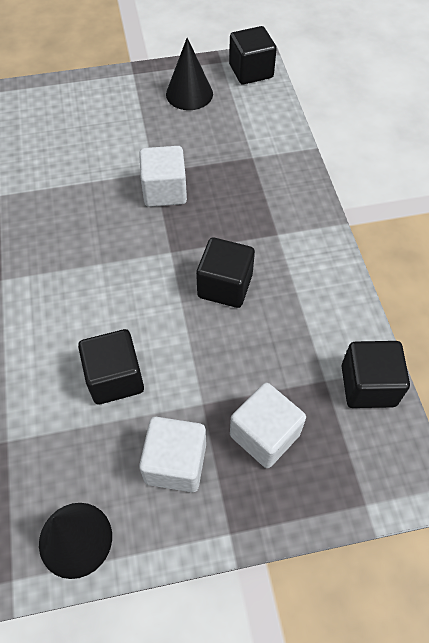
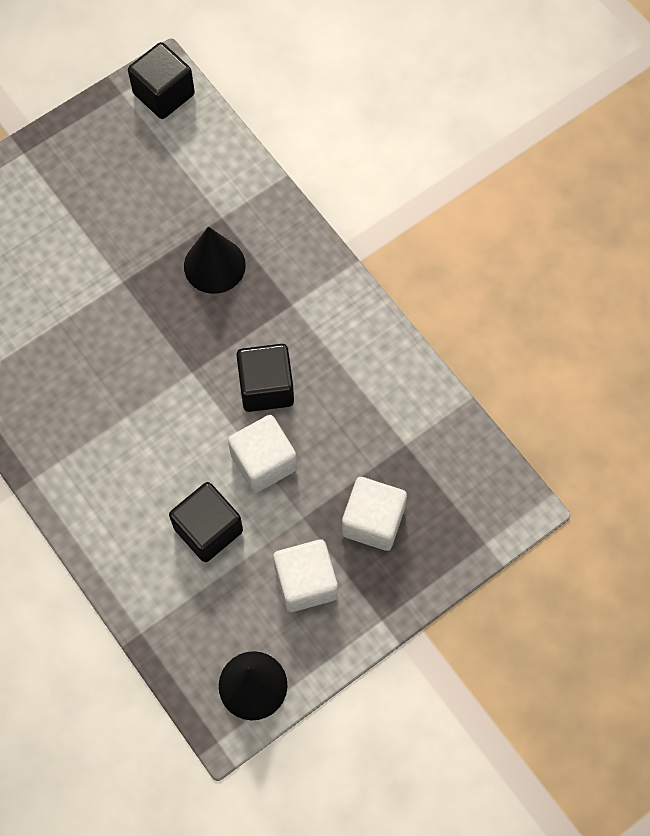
camera: 25 degrees left, 10 degrees up
white cube [139,146,187,207] -> white cube moved to [228,415,297,493]
black cone [166,38,213,110] -> black cone moved to [184,227,246,294]
black cube [342,341,410,408] -> none

